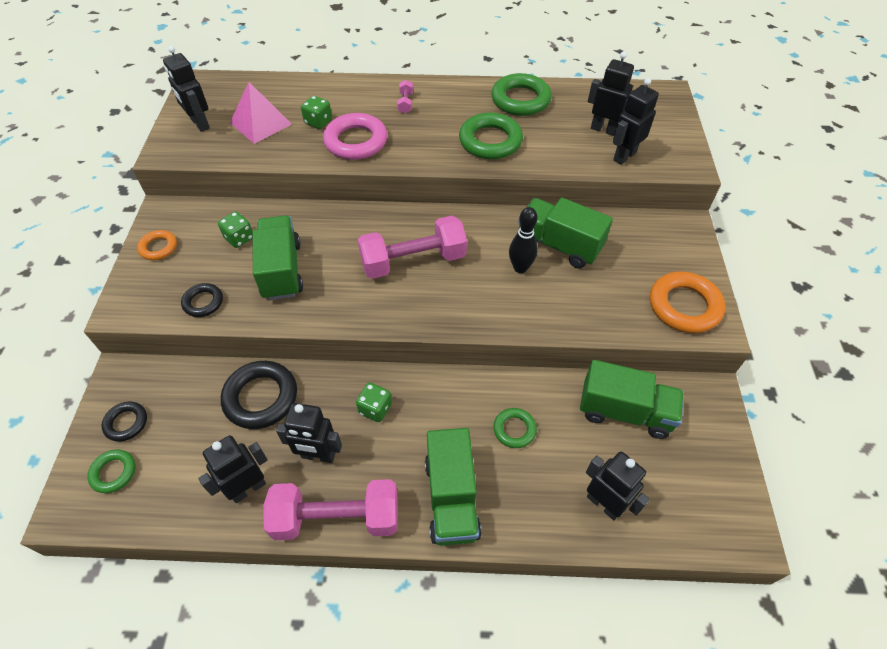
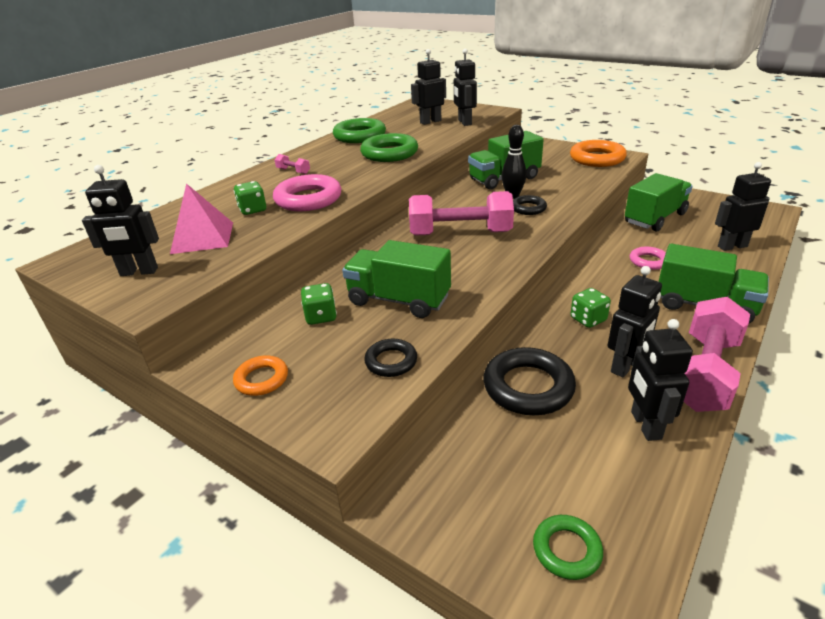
camera: 55 degrees left, 20 degrees down
black ring [102,402,147,442] -> black ring moved to [513,195,547,215]
pink dumbbell [358,216,467,279] -> pink dumbbell turned 75 degrees clockwise [409,191,514,236]
green ring [493,408,537,448] -> pink ring [630,247,666,270]

